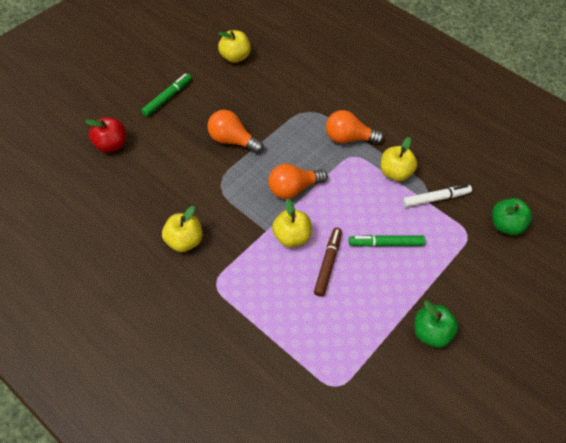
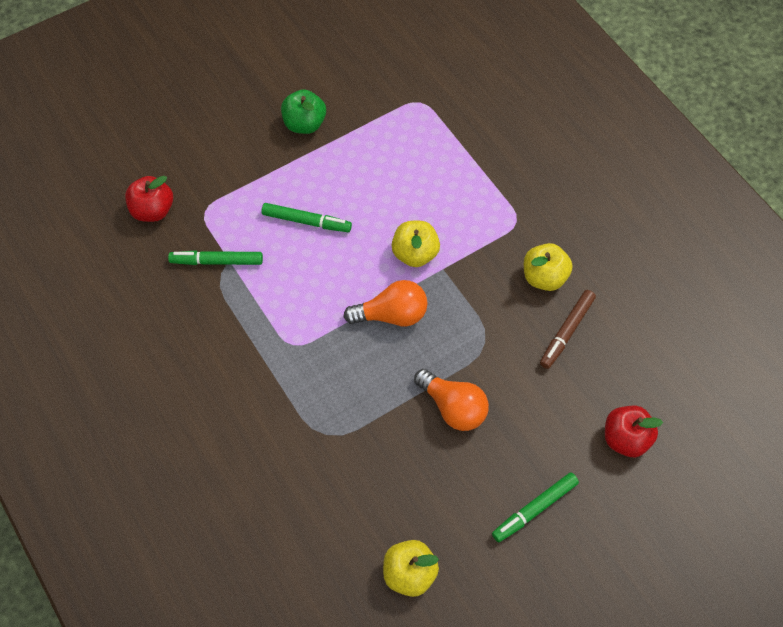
camera: 160 degrees left, 5 degrees up
brown marker [314,228,342,297] -> brown marker moved to [540,290,596,369]
orange light bulb [326,110,384,144] -> none
yellow apple [381,137,418,181] -> none
white marker [403,185,472,207] -> green marker [168,251,263,265]
green apple [492,198,532,235] -> red apple [125,176,173,222]

